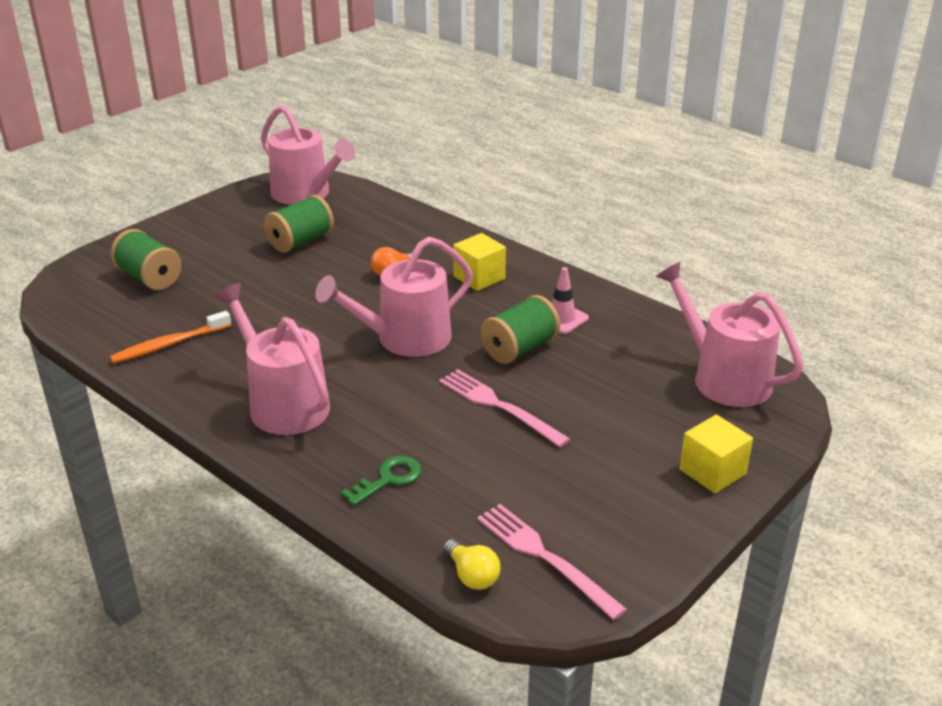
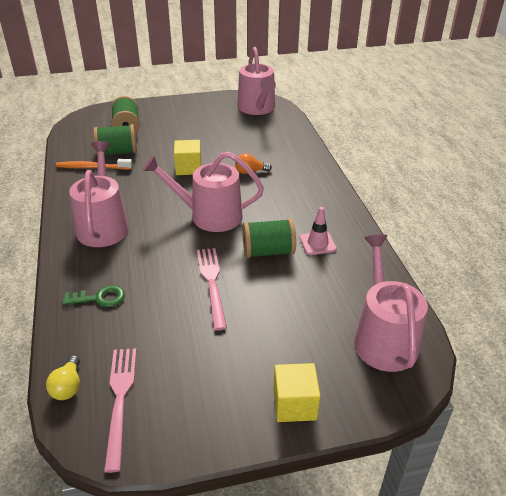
camera: 35 degrees right, 5 degrees up
green spool [264,195,334,253] -> green spool moved to [93,124,137,156]
yellow cube [453,233,506,291] -> yellow cube moved to [174,140,201,175]

